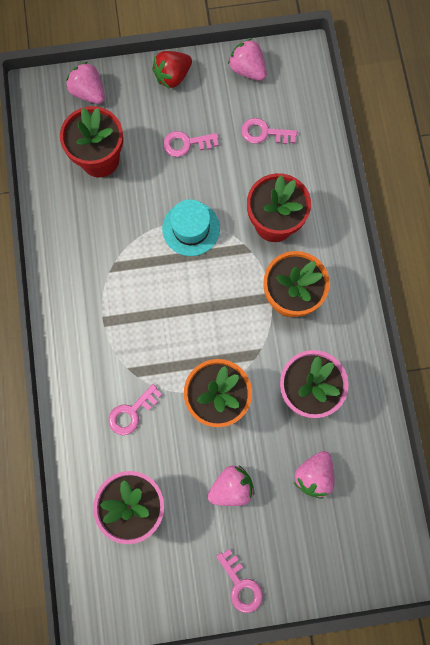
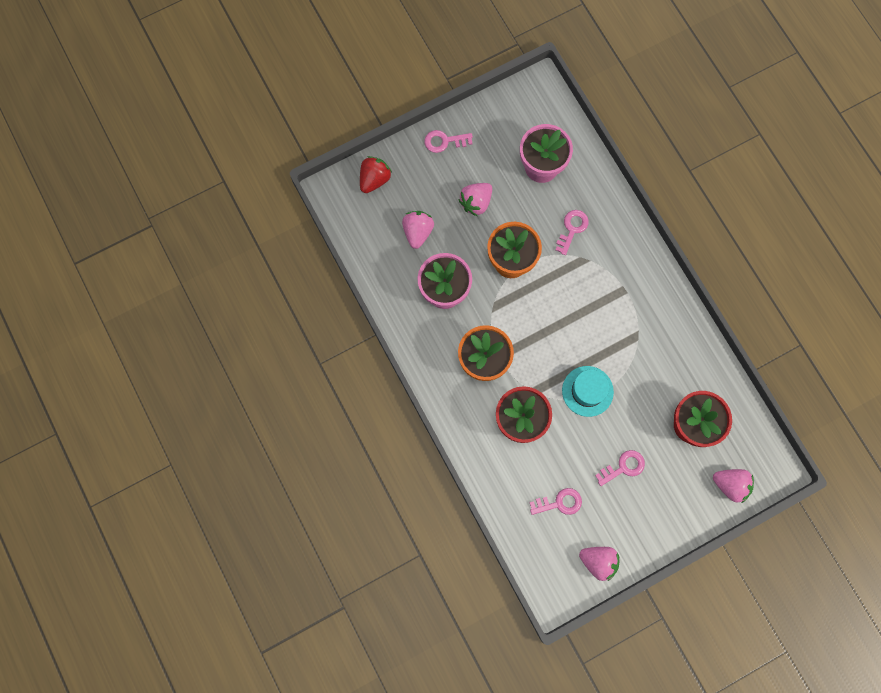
camera: 160 degrees right, 0 degrees up
red strawberry [152,51,192,89] -> red strawberry moved to [360,156,392,193]
pink key [216,549,263,613] -> pink key turned 45 degrees counterclockwise [424,130,473,153]

